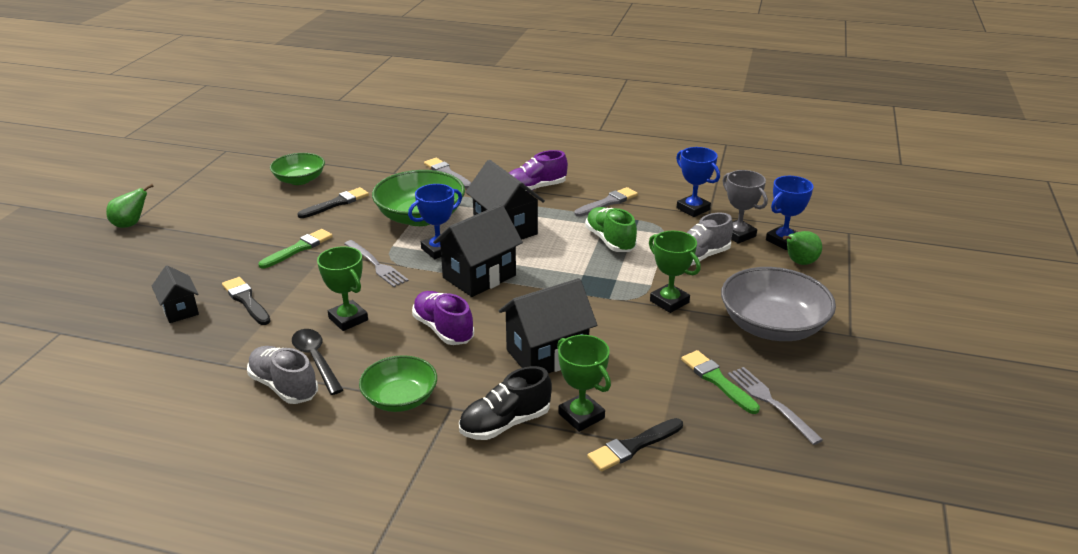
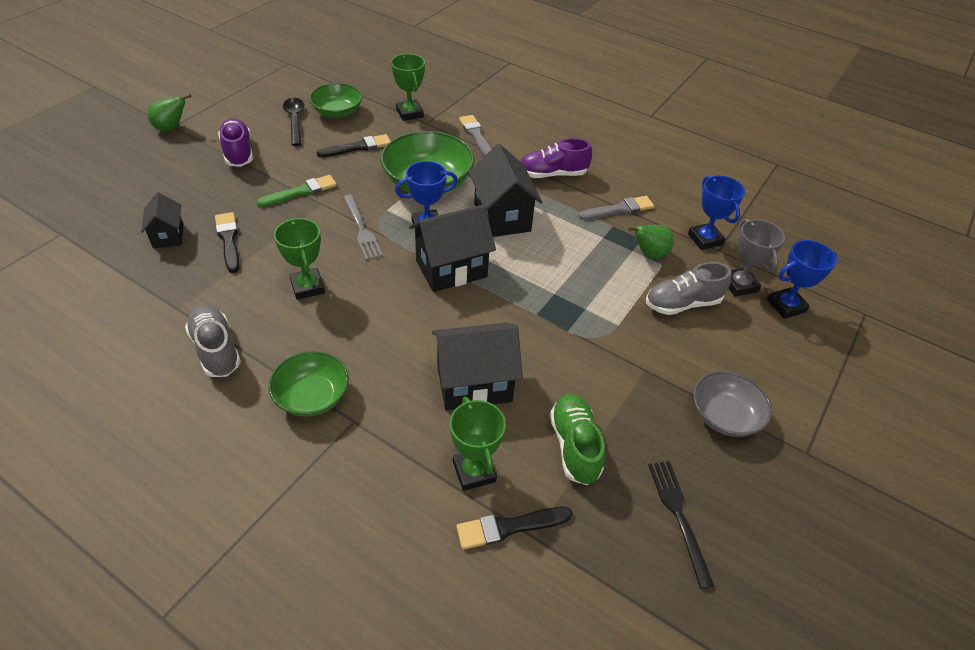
camera: 15 degrees right, 15 degrees up
black spoon [292,329,343,395] -> black spoon moved to [283,98,304,146]
purple shoe [412,291,474,345] -> purple shoe moved to [218,118,253,167]
black shoe [459,366,552,440] -> none
green shoe [585,207,637,252] -> green shoe moved to [550,394,605,485]
green trophy [649,231,701,313] -> green trophy moved to [391,54,425,121]
green brush [681,350,760,414] -> none
grey bowl [721,267,836,341] -> grey bowl [693,371,772,437], size x0.63
grey fork [728,367,823,445] -> black fork [648,461,714,589]
green pear [783,231,822,265] -> green pear moved to [628,225,674,259]

